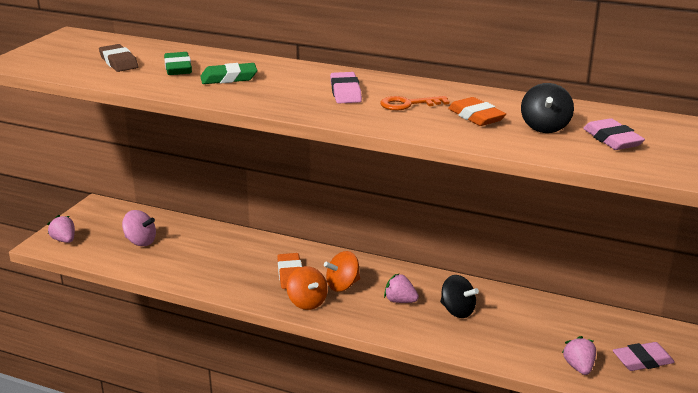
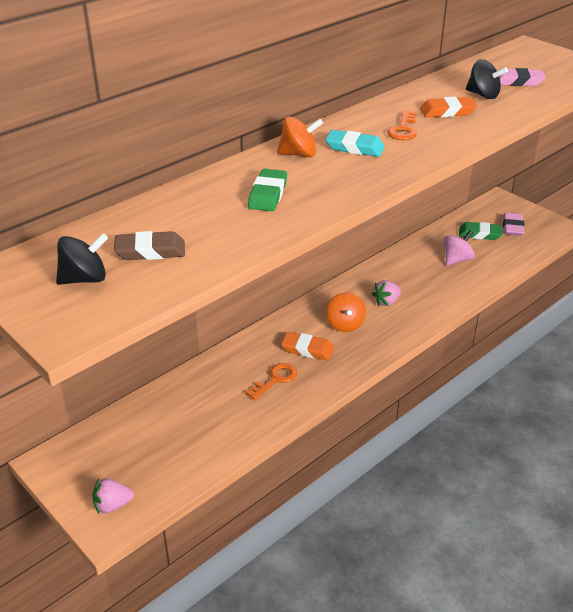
camera: 65 degrees left, 10 degrees up
pink spinning top [122,210,156,246] -> pink spinning top moved to [444,230,475,265]
green eraser [164,52,192,75] -> green eraser moved to [459,222,503,240]
orange spinning top [287,266,328,310] -> orange spinning top moved to [277,116,323,157]
pink eraser [330,72,362,103] -> turquoise eraser [325,130,385,157]
black spinning top [440,275,479,318] -> black spinning top moved to [56,233,108,285]
pink strawberry [562,336,596,375] -> none
none -> orange key [245,363,297,400]

